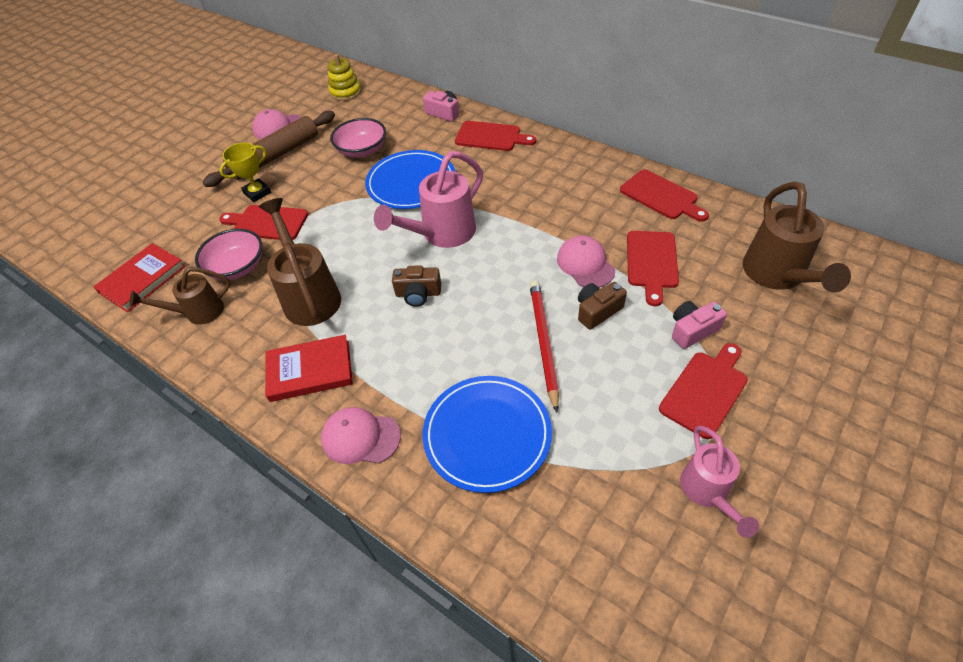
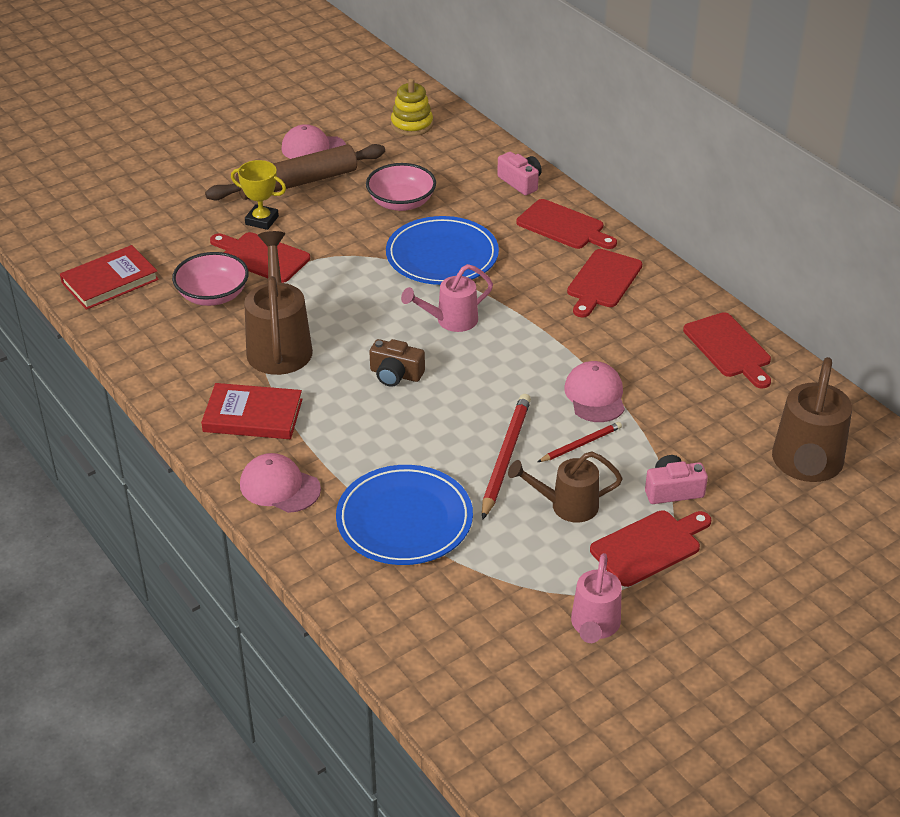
camera: 15 degrees right, 10 degrees down
brown watering can [129,267,231,325] -> brown watering can moved to [508,451,623,522]
yellow trophy [220,142,271,202] -> yellow trophy turned 45 degrees clockwise [231,160,286,230]
pink watering can [374,151,483,248] -> pink watering can [401,264,493,332], size x0.63
brown camera [578,282,627,330] -> red pencil [538,422,622,462]
red cutting board [627,231,679,306] -> red cutting board moved to [567,249,642,318]

